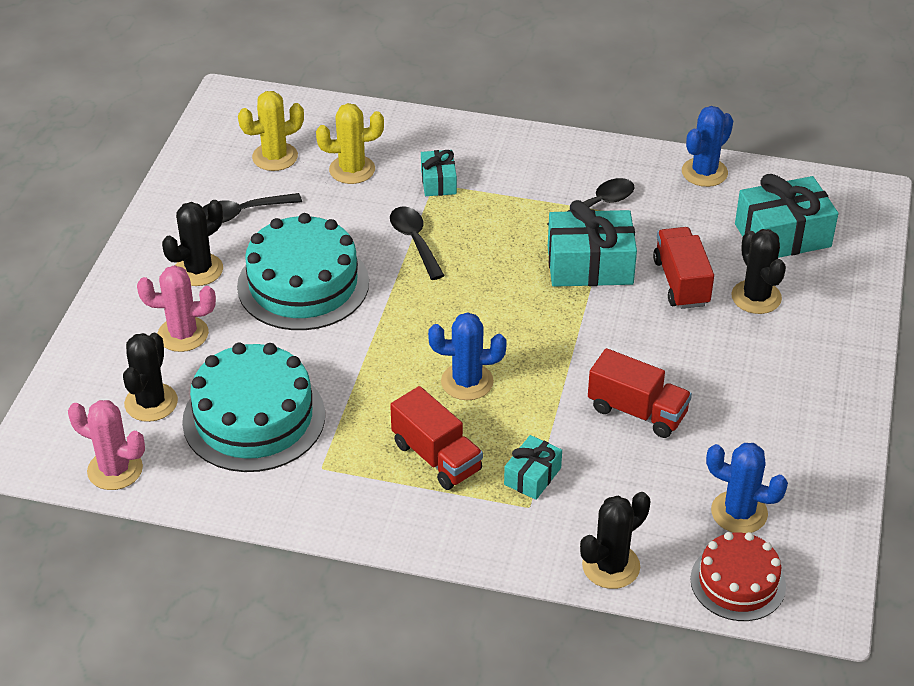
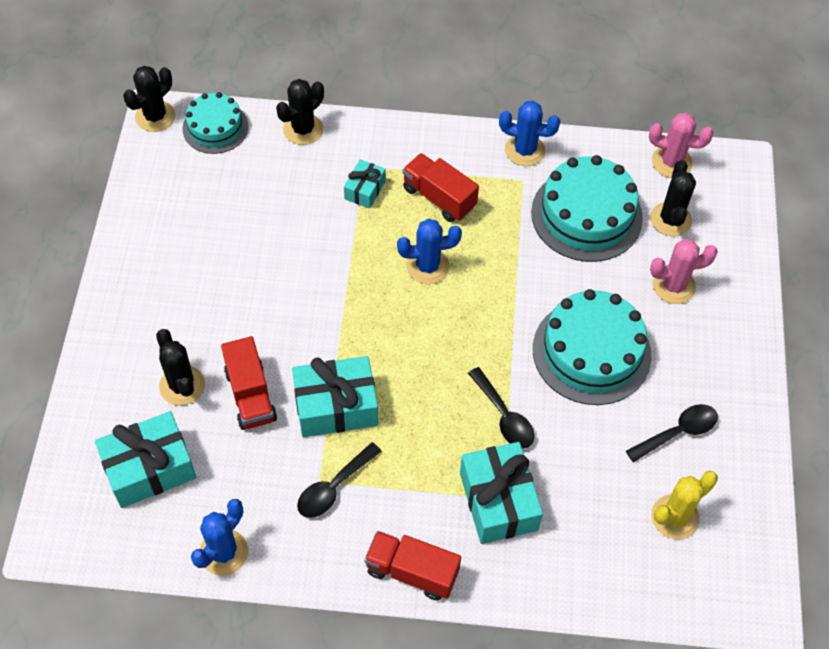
camera: 170 degrees right, 15 degrees up
black cactus [162,200,223,286] -> black cactus moved to [123,66,175,132]
yellow cactus [316,103,384,184] -> none
turquoise gift [421,150,457,196] -> turquoise gift [460,442,543,544], size x1.83
red truck [588,348,692,438] -> red truck moved to [364,531,461,600]
red cake [690,532,786,621] -> turquoise cake [183,92,248,154]
blue cactus [706,443,788,533] -> blue cactus moved to [499,101,560,166]

